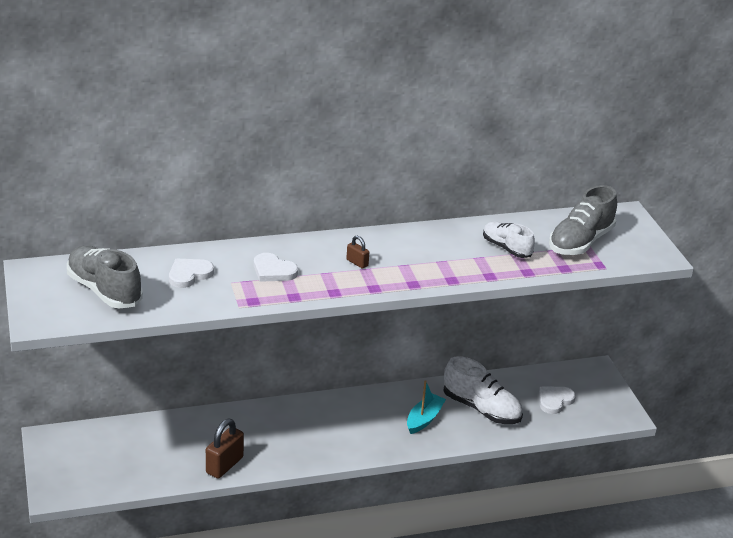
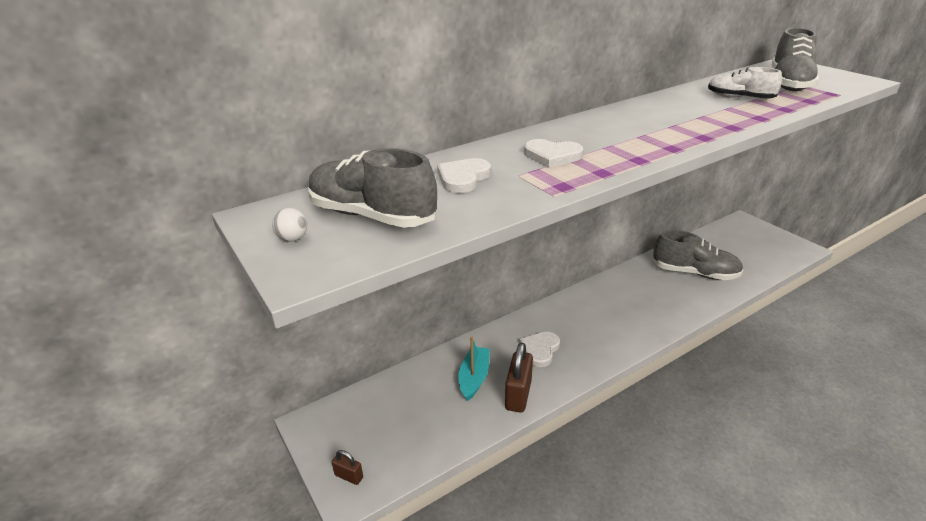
camera: 15 degrees left, 0 degrees up
brown padlock [347,236,369,269] -> brown padlock moved to [332,450,363,485]
turquoise boat [407,380,446,434] -> turquoise boat moved to [458,337,490,401]
white shoe [443,356,523,424] -> grey shoe [653,230,743,280]
white heart [539,387,576,414] -> white heart moved to [519,332,560,367]
none -> white ball [272,208,307,242]

